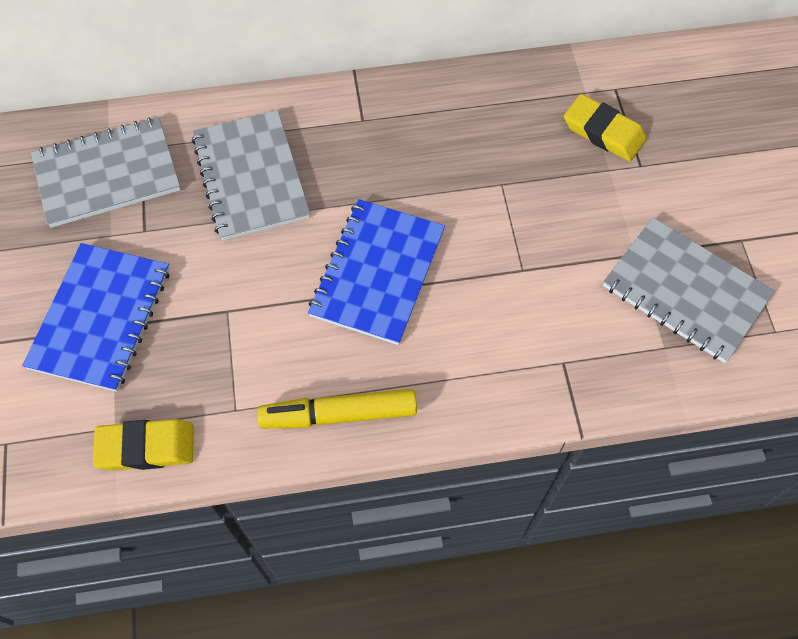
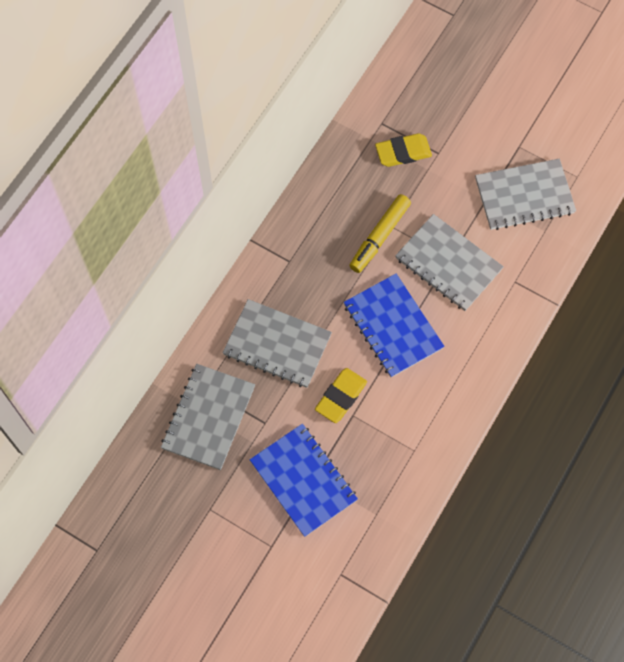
camera: 50 degrees left, 5 degrees up
yellow eraser [93,419,193,471] -> yellow eraser moved to [315,368,367,423]
yellow marker [257,389,417,429] -> yellow marker moved to [349,194,411,273]
none -> grey notebook [395,214,504,311]

